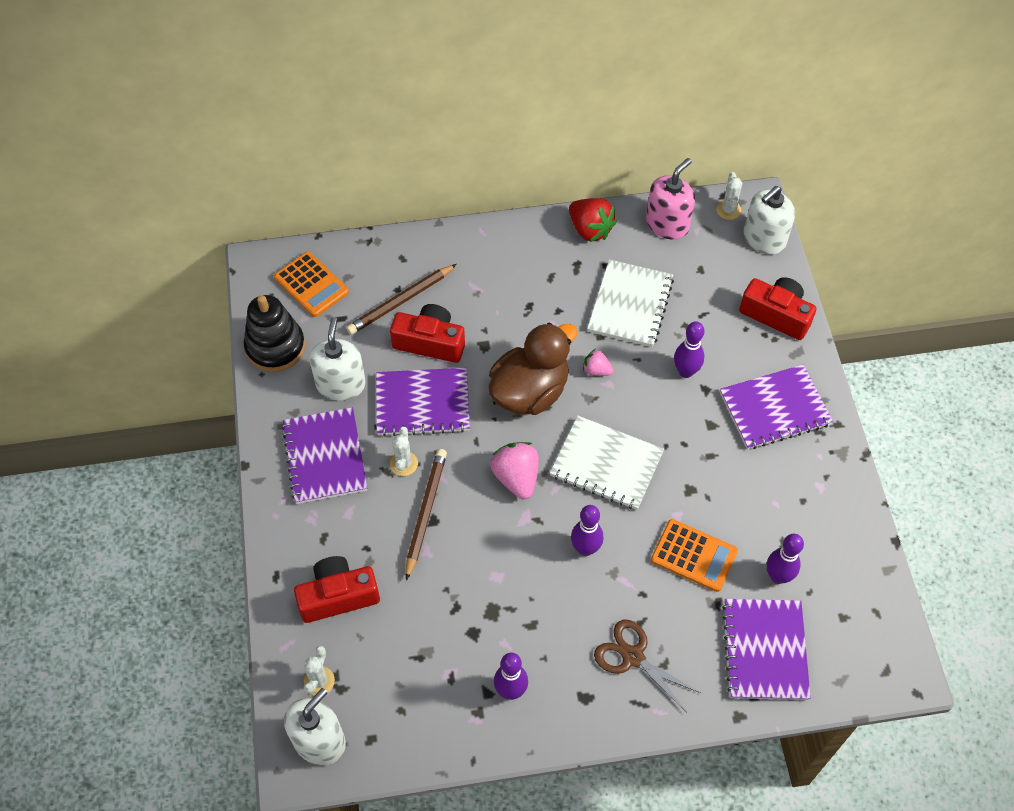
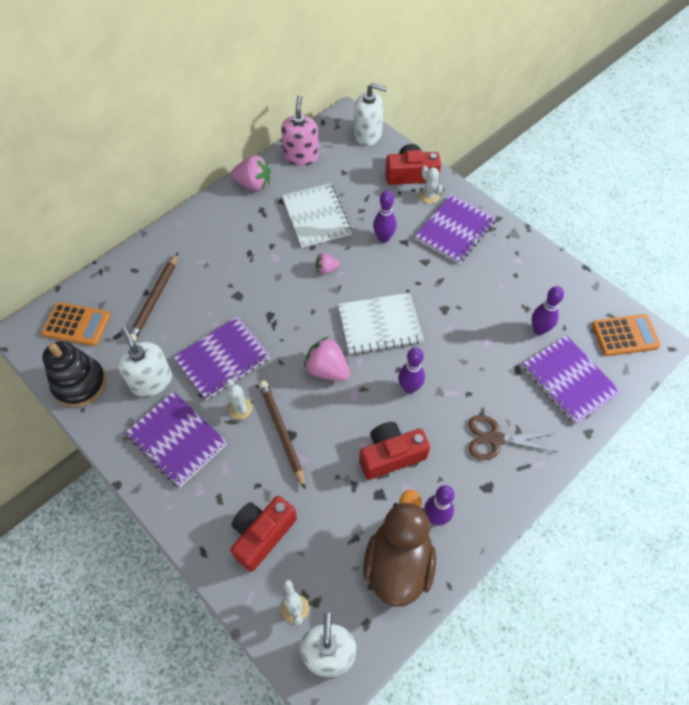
camera: 35 degrees left, 0 degrees up
red camera [390,304,465,363] -> red camera moved to [359,422,430,480]
brown duck [488,322,577,415] -> brown duck moved to [363,489,436,607]
red strawberry [569,198,617,242] -> pink strawberry [231,155,271,191]
orange calculator [651,519,738,592] -> orange calculator moved to [592,314,661,356]
white cactus [716,172,742,220] -> white cactus moved to [420,166,443,204]
white soap dispenser [744,186,795,255] -> white soap dispenser turned 90 degrees counterclockwise [354,83,387,146]

